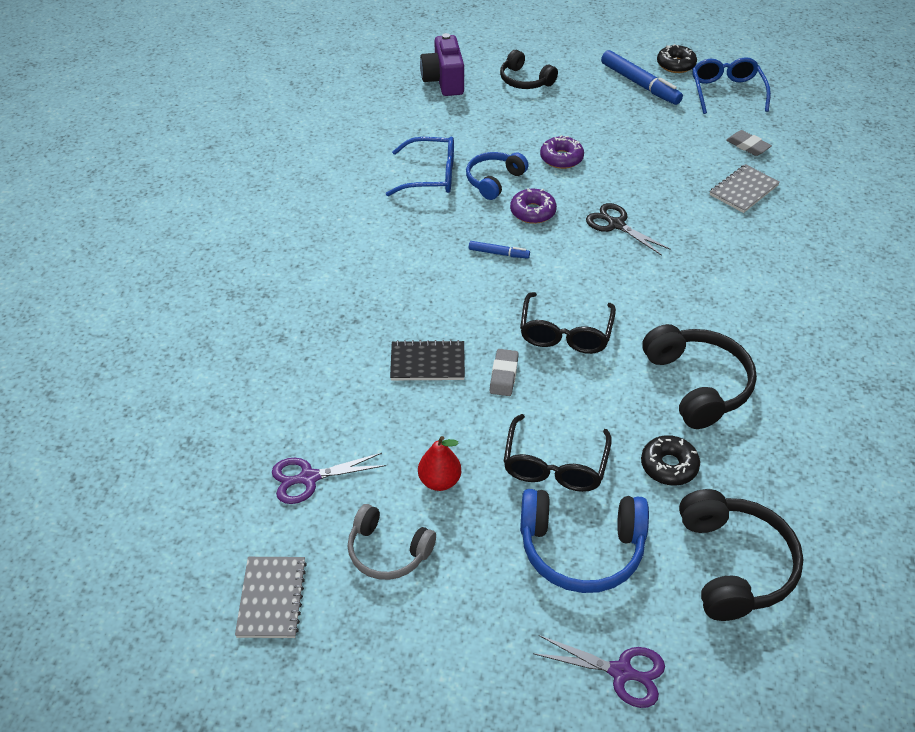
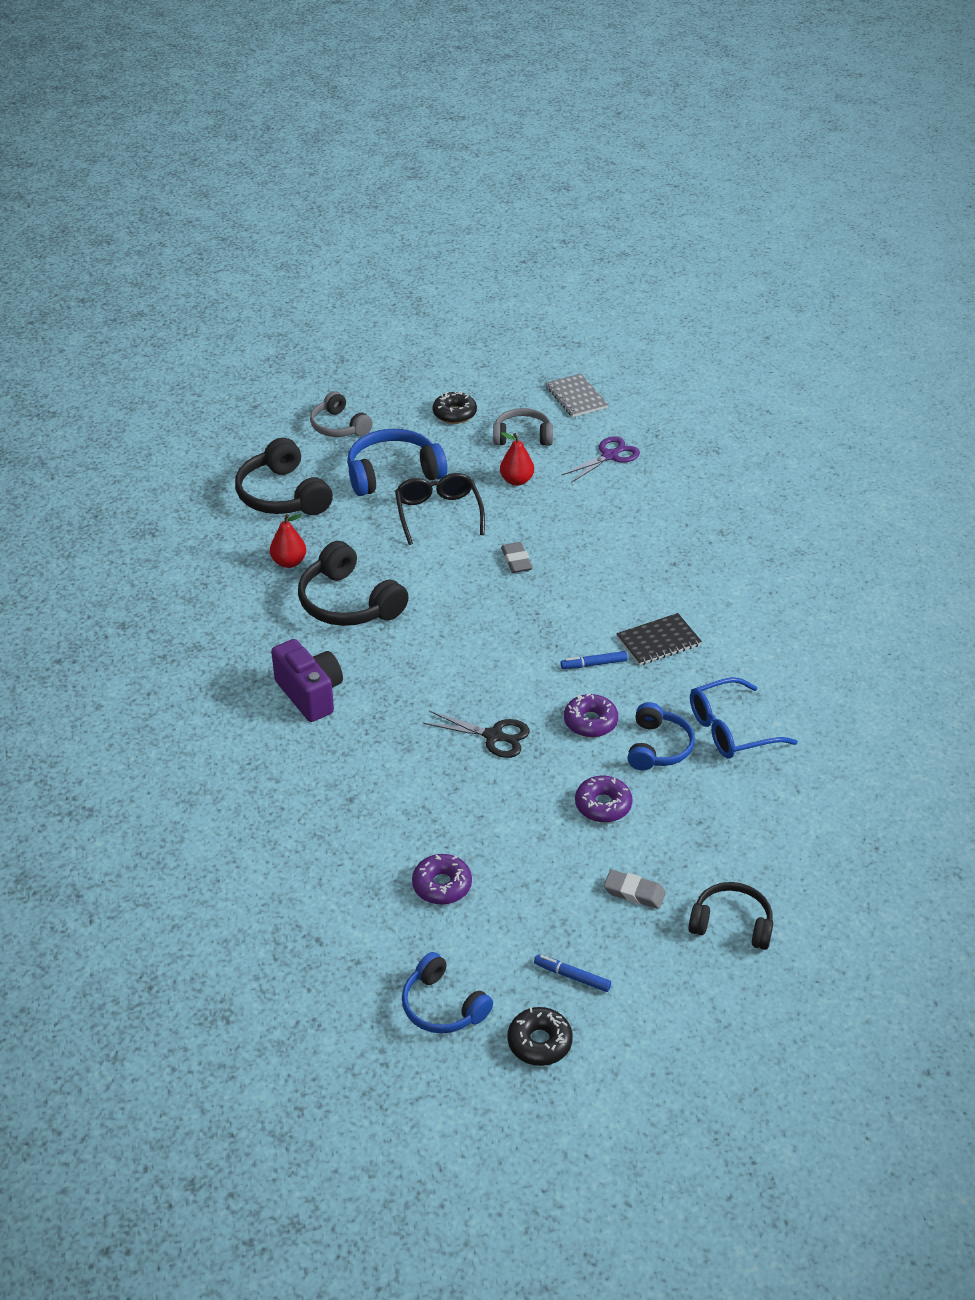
camera: 155 degrees right, 5 degrees down
black notebook [390,340,465,380] -> black notebook moved to [616,613,702,666]
purple camera [420,33,464,96] -> purple camera moved to [271,639,343,722]
black glasses [520,292,616,354] -> none
purple scissors [533,635,665,708] -> grey headphones [310,391,373,437]
blue marker [601,50,683,105] -> blue marker [534,954,611,992], size x0.51
black donut [641,435,700,486] -> black donut moved to [433,391,477,424]
blue glasses [692,57,771,114] -> blue headphones [402,952,493,1034]
grey notebook [710,164,780,213] -> none
grey eraser [726,130,772,156] -> grey eraser moved to [604,870,666,909]
none -> red pear [270,514,306,568]
none -> purple donut [412,854,472,905]

